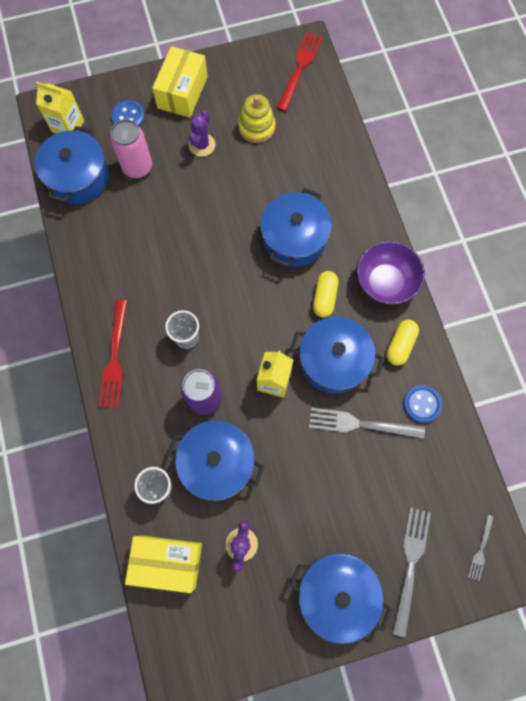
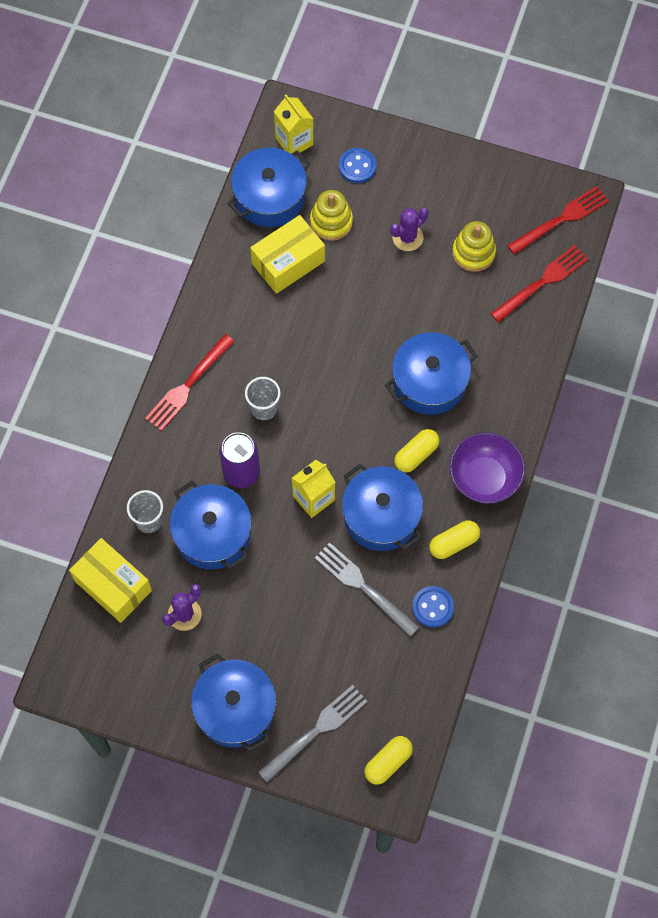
camera: 35 degrees right, 5 degrees down
pink can [110,119,152,178] -> yellow stacking toy [310,190,353,241]
yellow box [152,46,208,118] -> yellow box moved to [250,215,325,294]
grey fork [468,514,494,581] -> yellow capsule [365,736,413,785]
none -> red fork [490,245,589,322]

